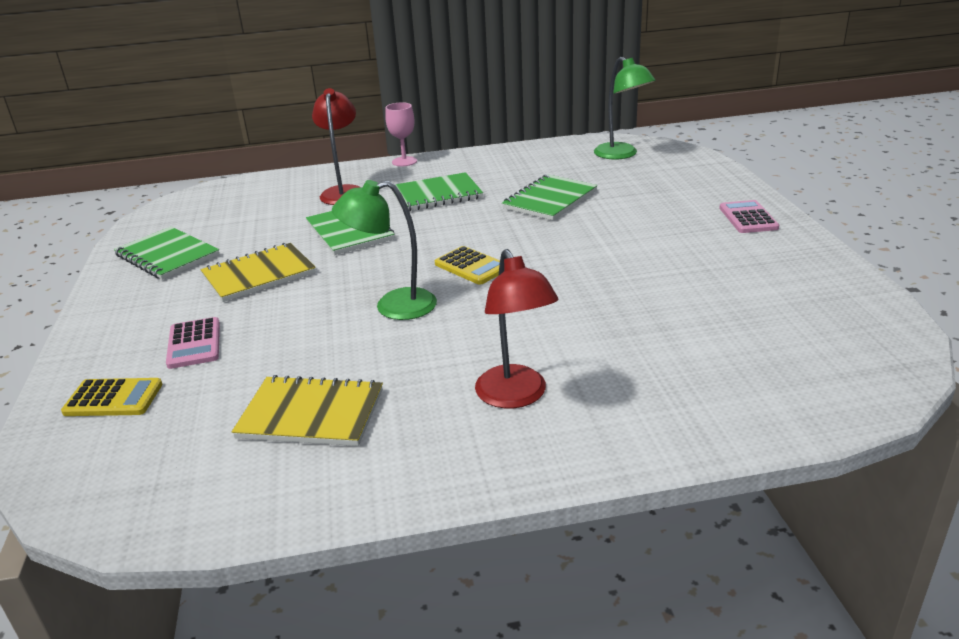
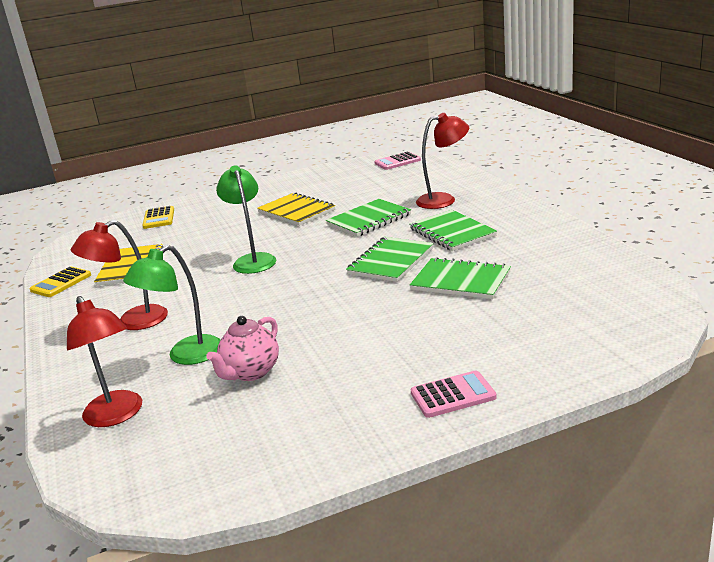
camera: 80 degrees right, 5 degrees down
green notebook [114,227,220,280] -> green notebook moved to [346,237,433,282]
pink calculator [166,317,220,369] -> pink calculator moved to [374,152,421,170]
pink goblet [385,102,417,166] -> none
yellow calculator [435,246,500,285] -> yellow calculator moved to [30,267,91,297]
green lamp [594,57,656,160] -> green lamp moved to [123,245,220,365]
none -> red lamp [67,296,142,427]
none -> pink teapot [206,316,279,381]

